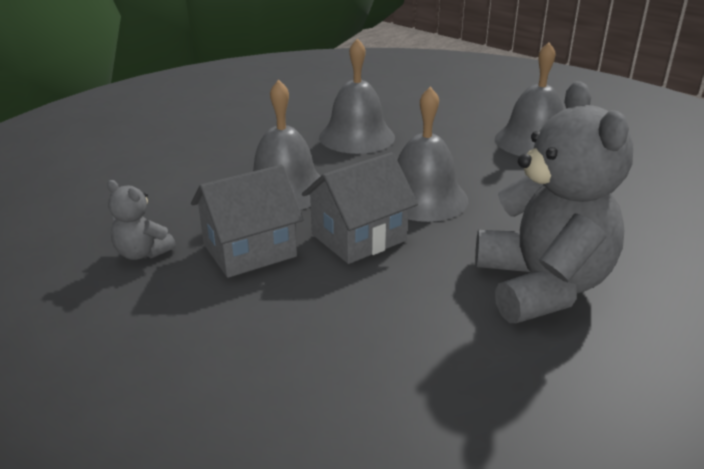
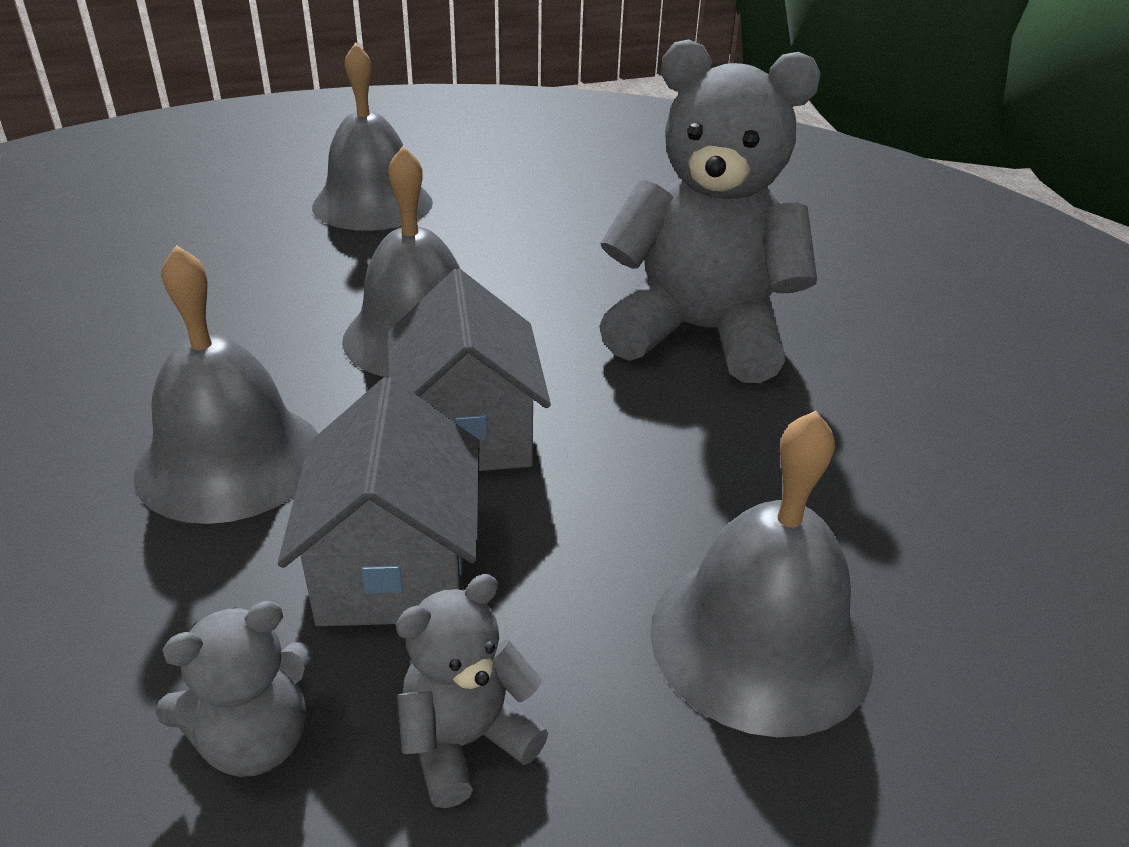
camera: 65 degrees left, 5 degrees up
grey bell [319,38,395,154] -> grey bell moved to [650,410,874,737]
none -> grey teddy bear [396,574,548,808]

